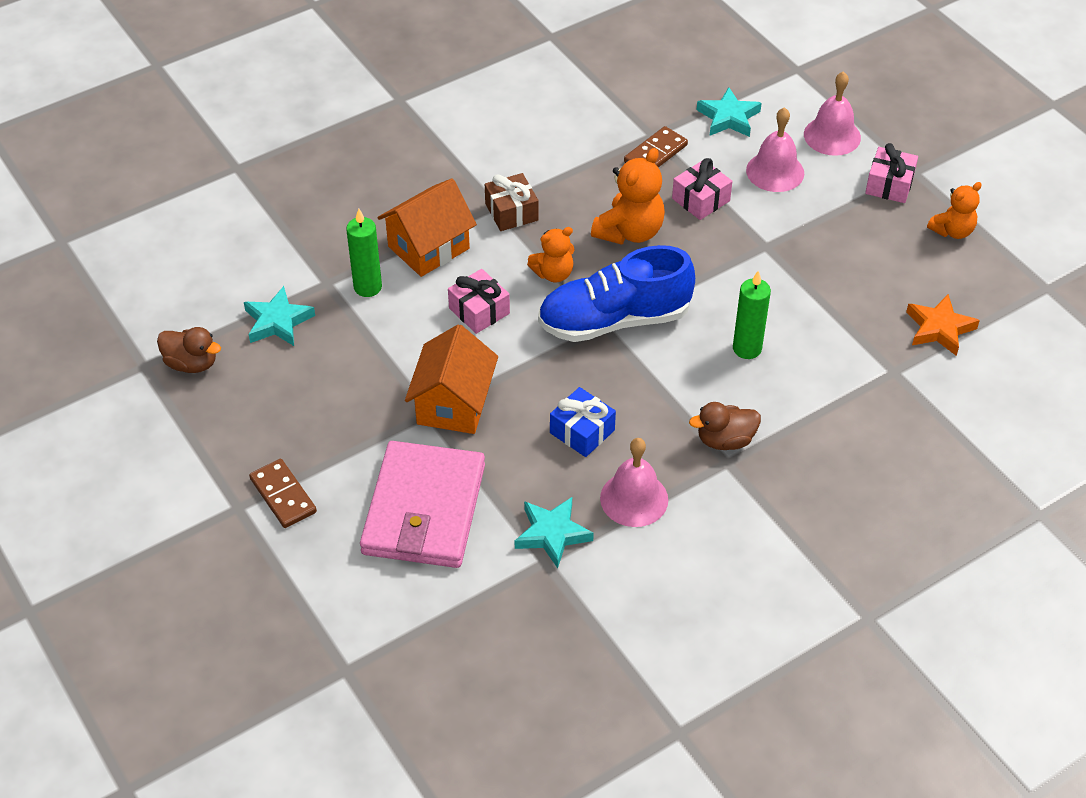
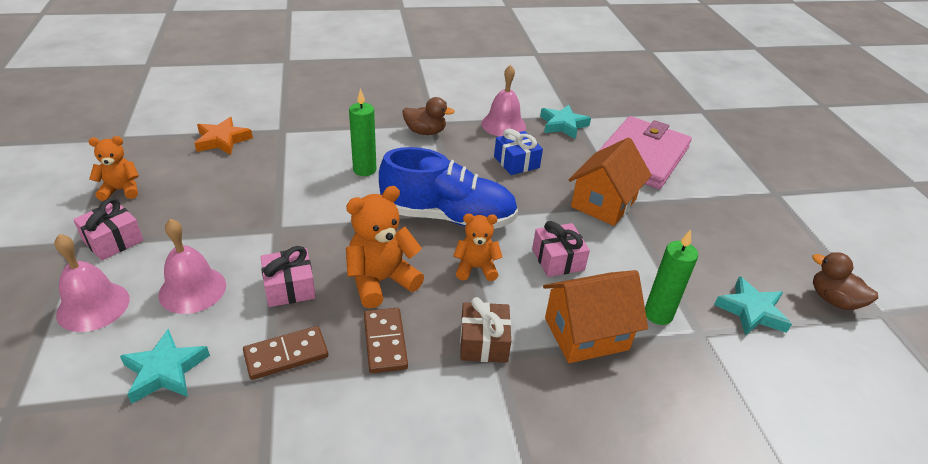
camera: 160 degrees left, 10 degrees down
brown domino [249,459,317,528] -> brown domino moved to [364,308,408,373]

